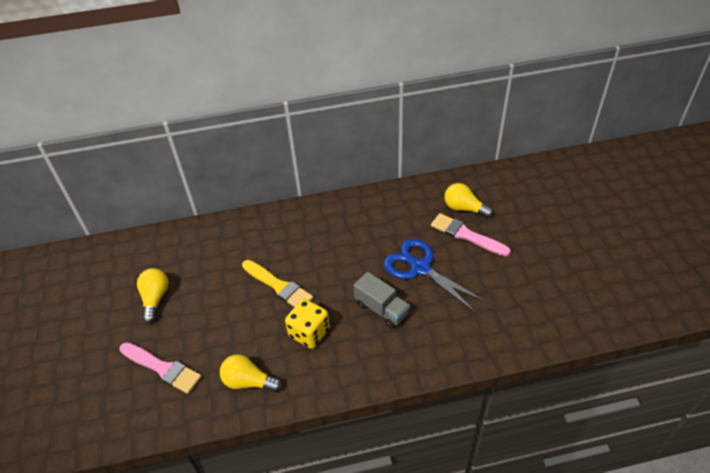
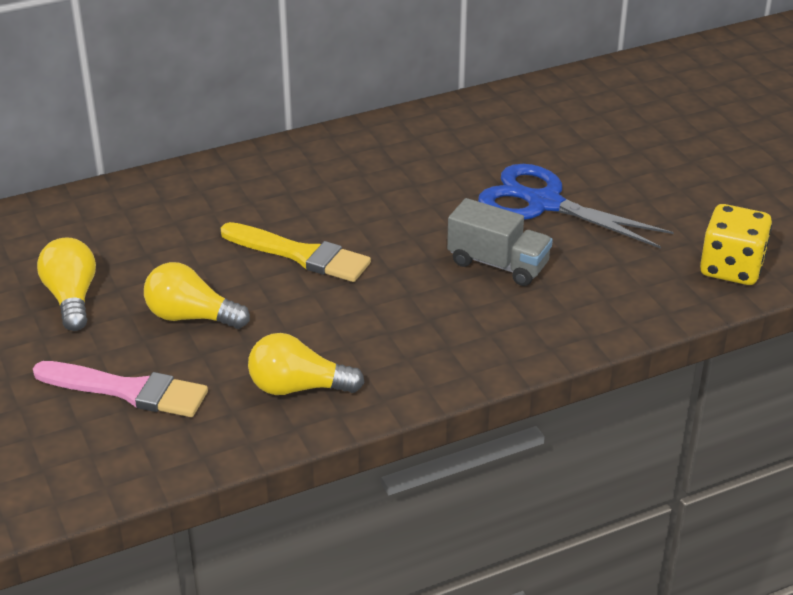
camera: 15 degrees left, 10 degrees down
yellow dice [285,299,330,349] -> yellow dice moved to [700,204,772,285]
pink brush [431,213,511,256] -> none
yellow light bulb [444,183,493,218] -> yellow light bulb moved to [144,262,250,329]

